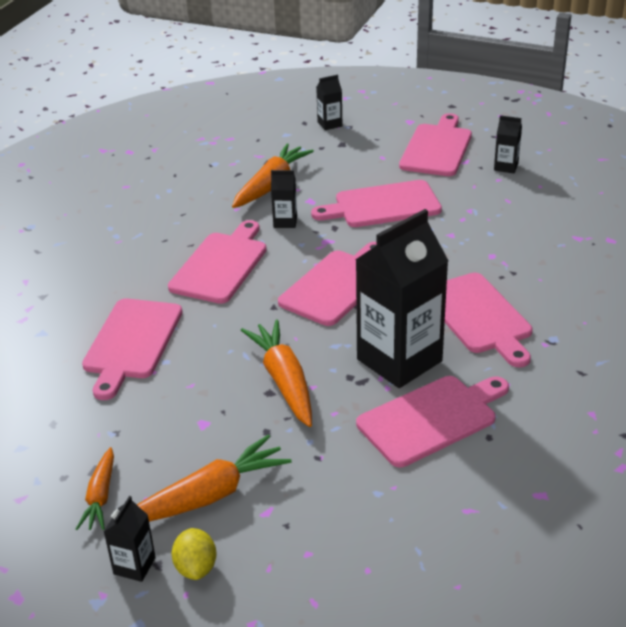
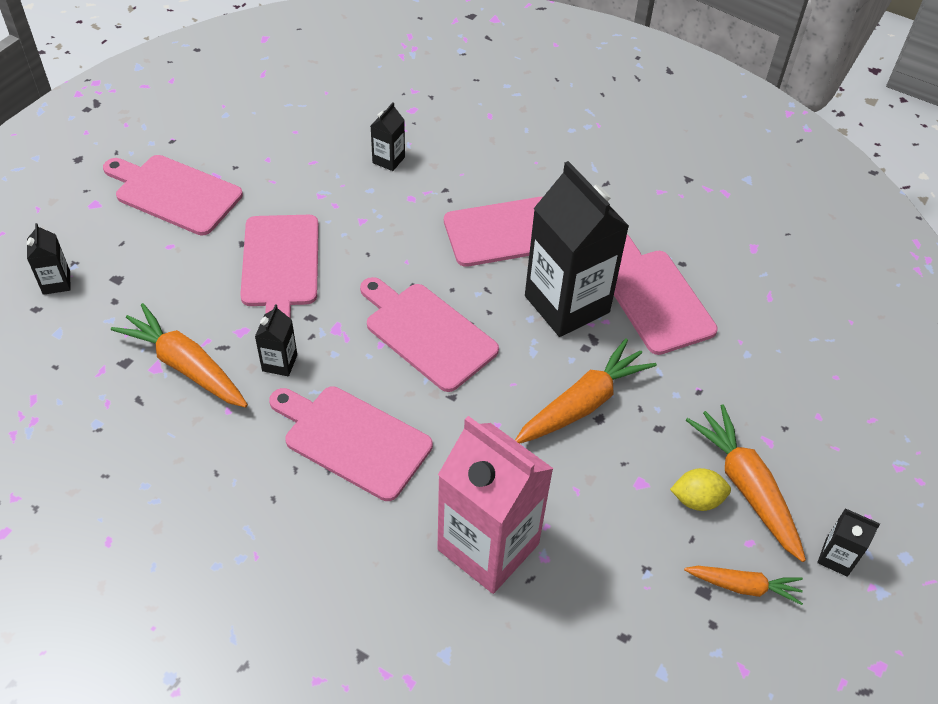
camera: 85 degrees left, 15 degrees up
pink cutting board [82,298,183,400] -> pink carton [437,416,554,594]
yellow lemon [171,528,216,580] -> yellow lemon moved to [670,468,731,511]
orange carrot [241,320,312,427] -> orange carrot turned 150 degrees clockwise [515,338,657,444]
black carton [494,115,522,173] -> black carton moved to [371,102,405,171]

